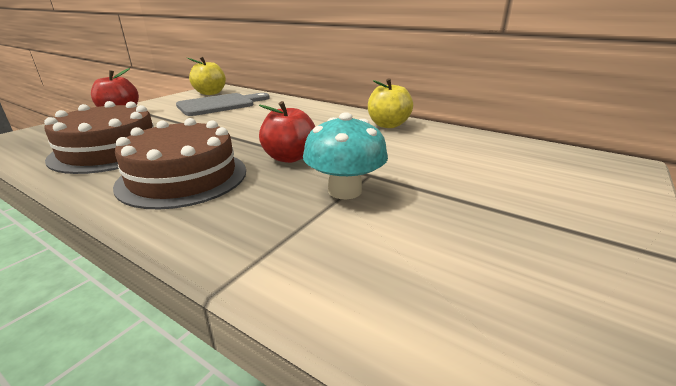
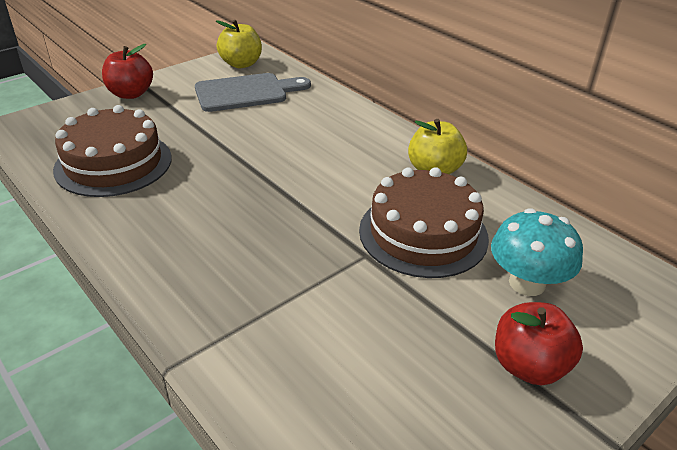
camera: 15 degrees right, 10 degrees up
brown cake [113,118,246,209] -> brown cake moved to [359,167,489,278]
red apple [259,101,315,163] -> red apple moved to [495,302,583,385]
turquoise mushroom [303,113,388,199] -> turquoise mushroom moved to [491,208,583,296]

